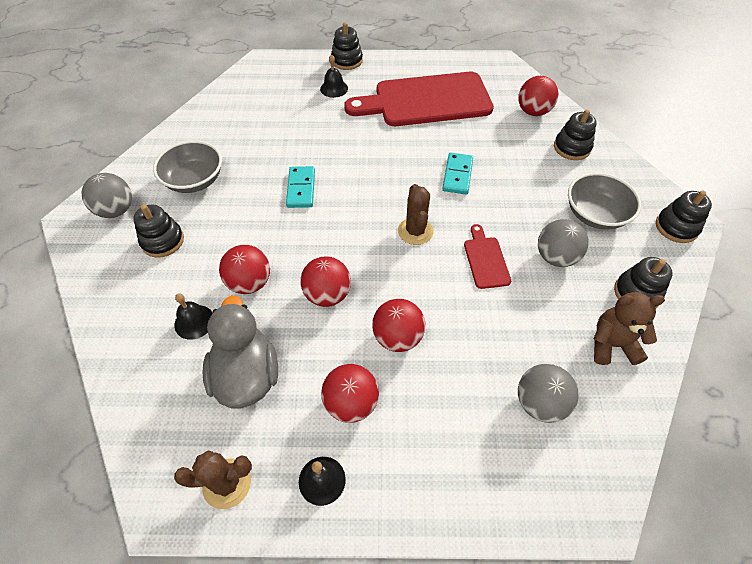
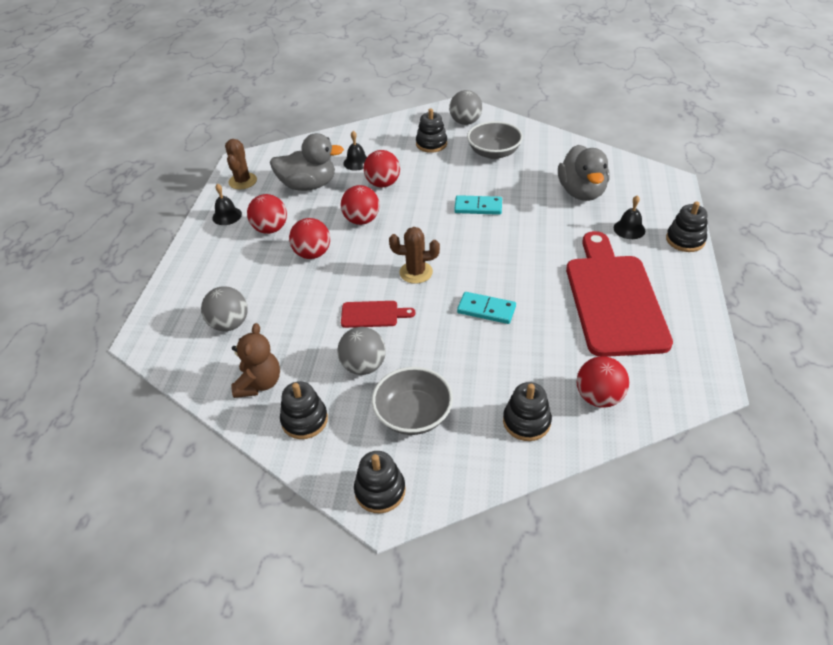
camera: 100 degrees right, 10 degrees down
none -> grey duck [558,145,609,201]

